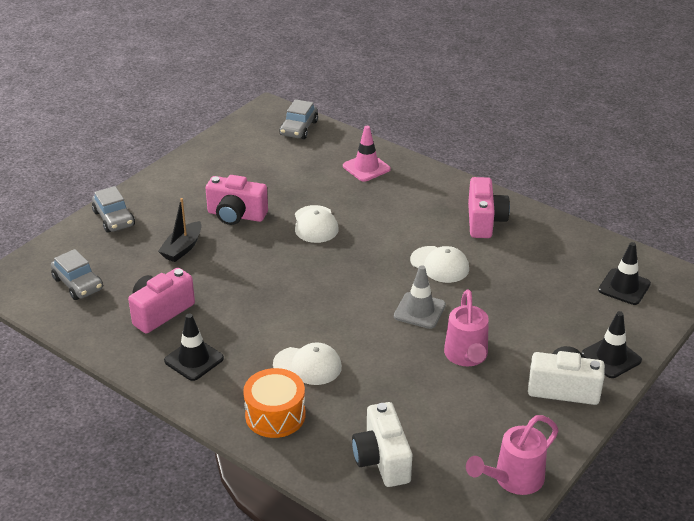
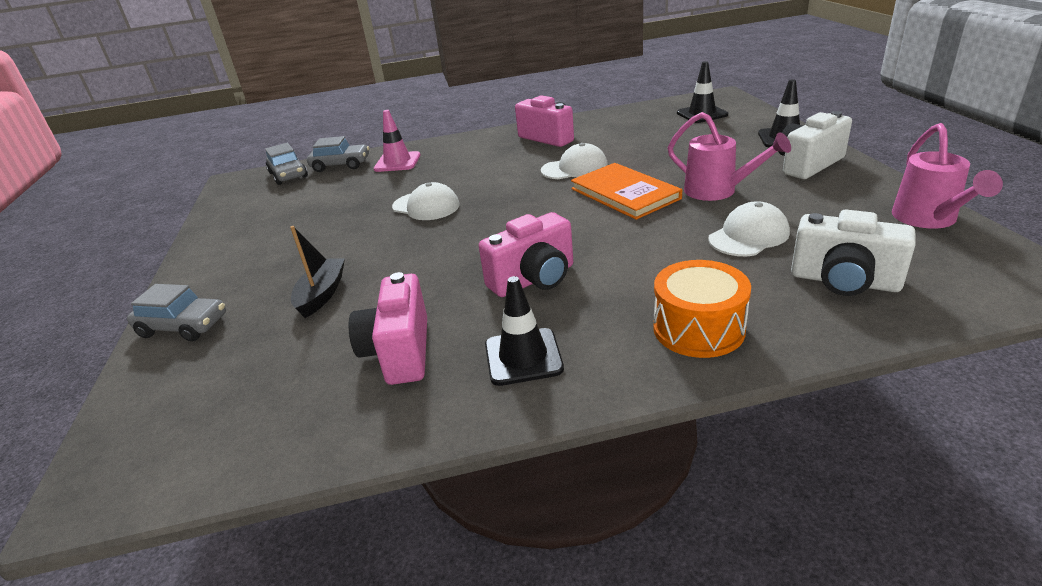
camera: 45 degrees left, 5 degrees down
grey car [51,249,103,300] -> grey car moved to [307,136,369,172]
black boat [158,198,201,262] -> black boat turned 150 degrees counterclockwise [290,226,345,318]
pink camera [206,175,268,225] -> pink camera moved to [479,212,573,297]
white cap [273,343,342,385] -> white cap moved to [708,201,790,256]
grey traffic cone [394,265,446,329] -> orange book [571,163,682,220]

